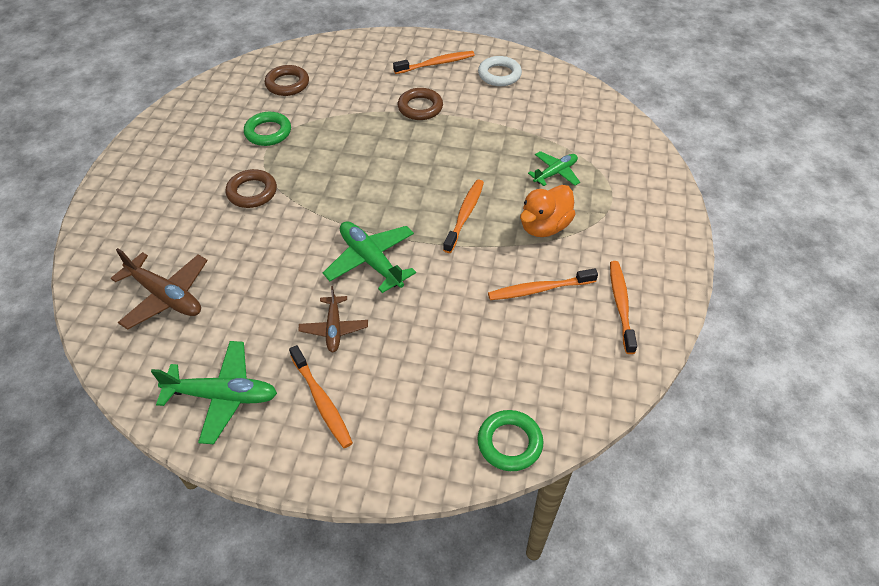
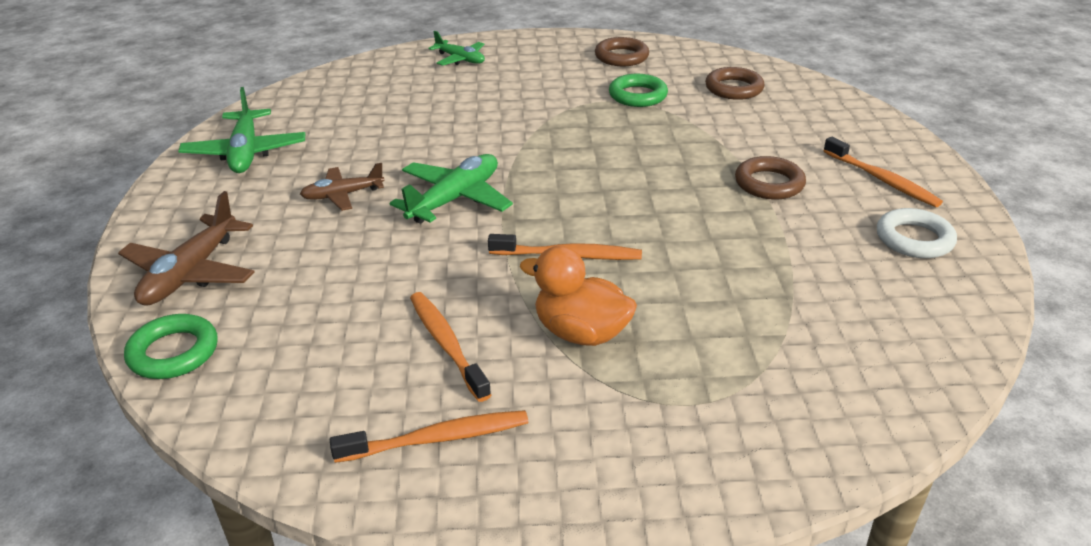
camera: 75 degrees right, 15 degrees down
brown plane [110,248,208,330] -> brown plane moved to [118,191,254,306]
brown ring [225,169,277,208] -> brown ring moved to [595,37,649,66]
orange toothbrush [289,345,353,448] -> none
green plane [528,151,580,186] -> green plane moved to [428,31,485,66]

